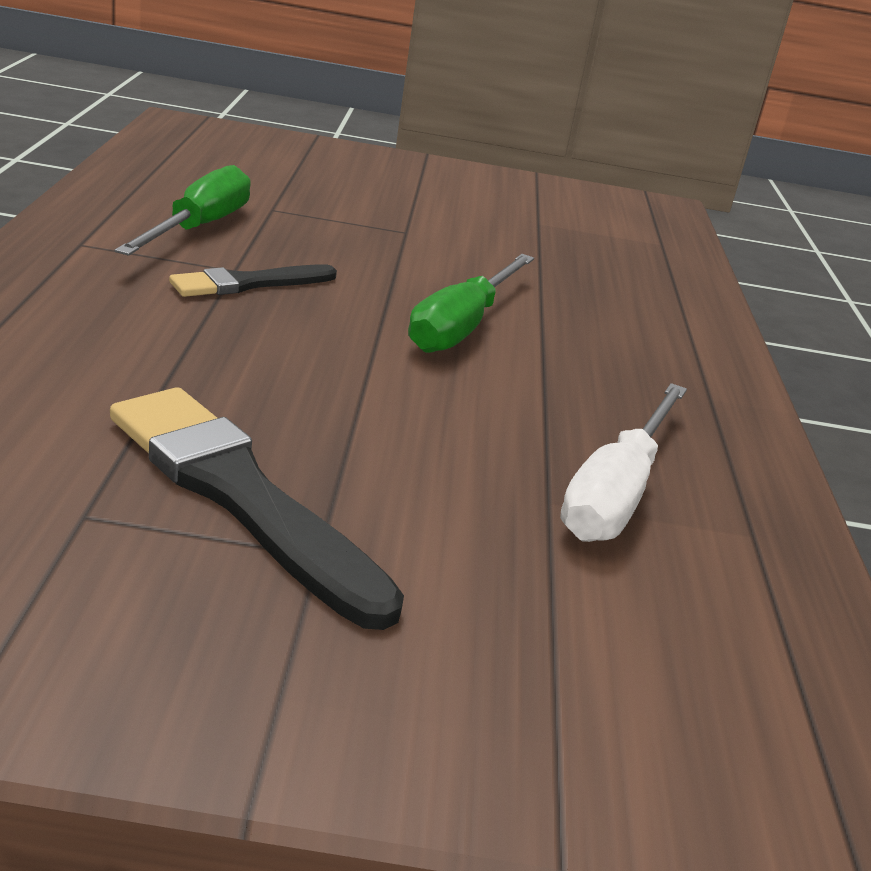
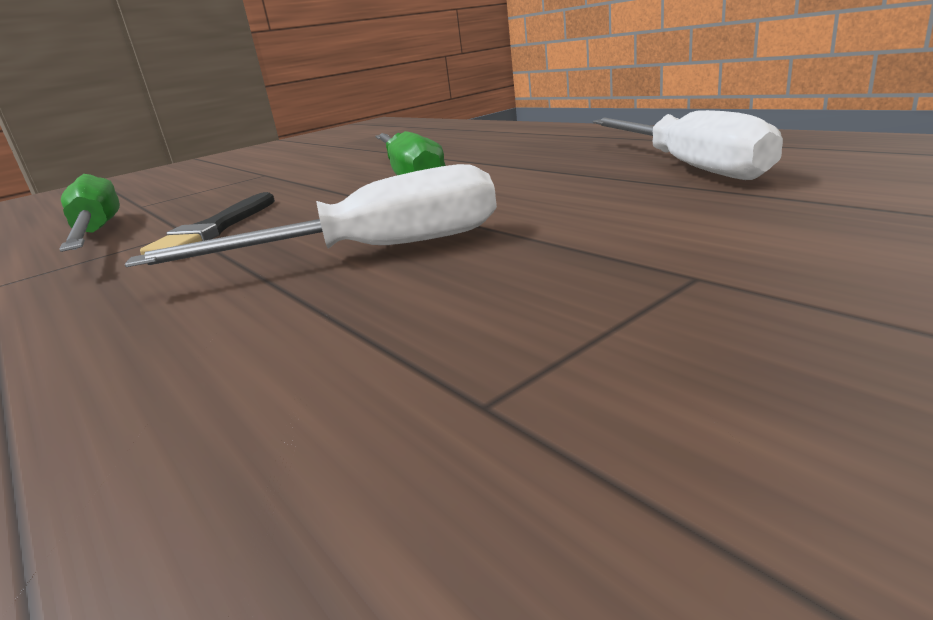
camera: 35 degrees left, 5 degrees down
black brush [110,387,404,630] -> none
none -> white screwdriver [125,164,497,267]

